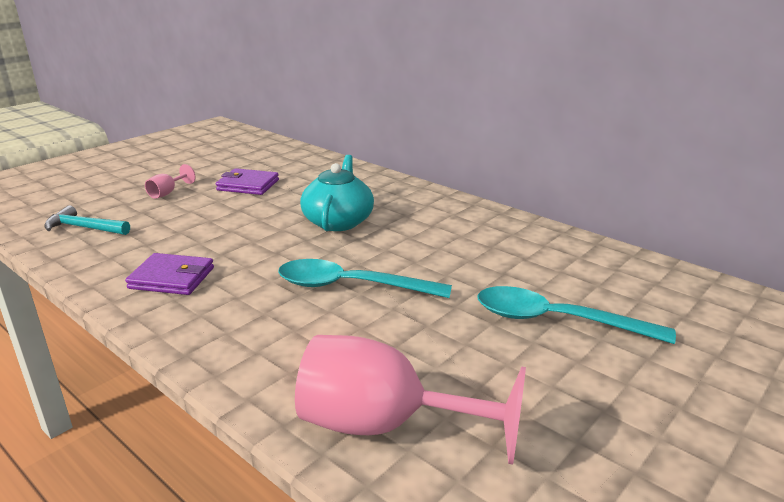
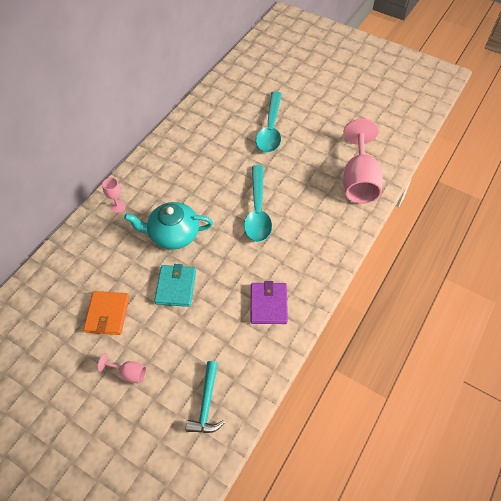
camera: 100 degrees left, 30 degrees up
purple wallet [216,168,279,195] -> orange wallet [83,291,129,335]
none -> pink goblet [102,178,126,213]
none -> turquoise wallet [154,264,196,307]

